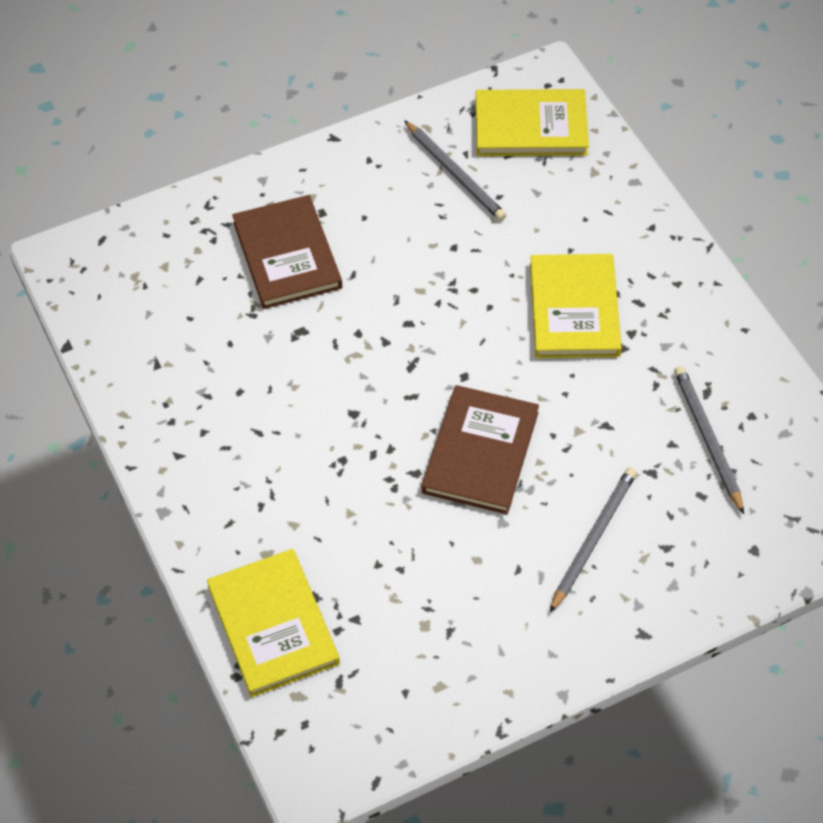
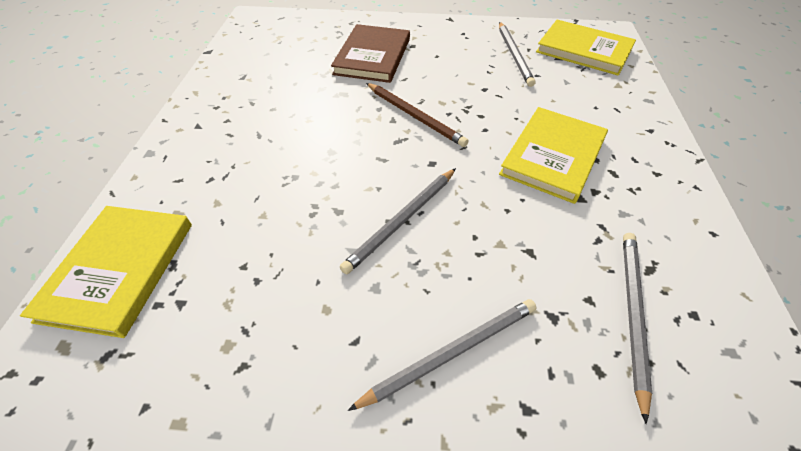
camera: 30 degrees right, 5 degrees down
brown book [422,385,539,514] -> grey pencil [340,168,456,274]
none -> brown pencil [366,83,469,147]

